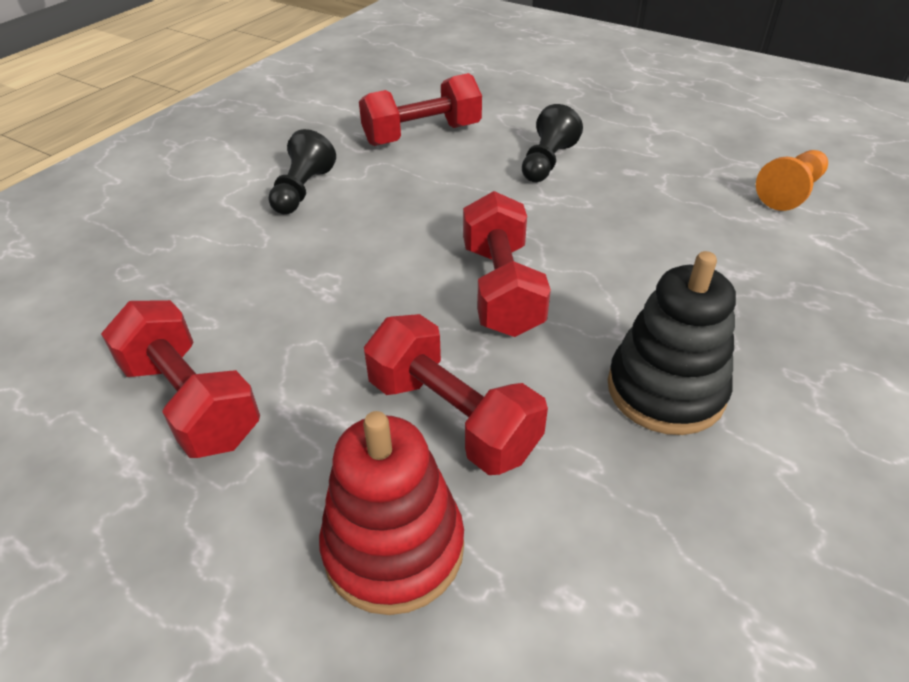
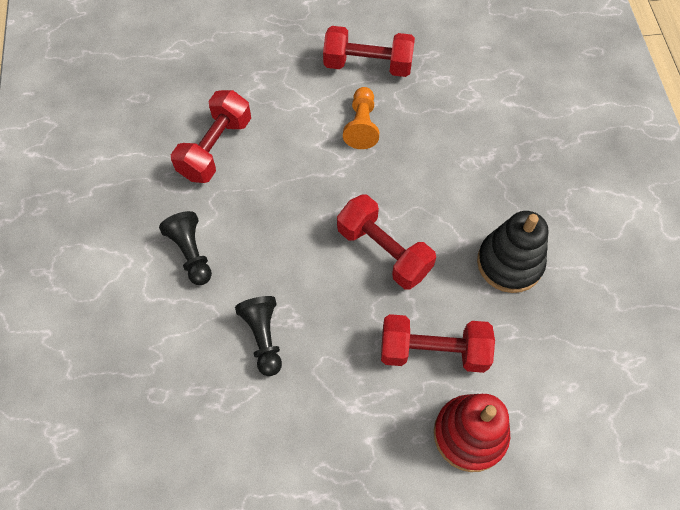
camera: 40 degrees left, 20 degrees up
red dumbbell [101,300,260,458] -> red dumbbell moved to [323,26,415,77]
black pawn [522,104,583,182] -> black pawn moved to [235,296,282,376]
orange pawn [756,150,828,211] -> orange pawn moved to [343,87,379,149]

